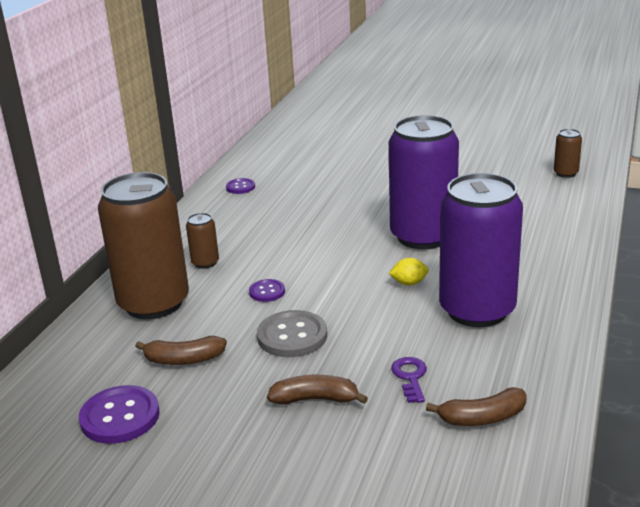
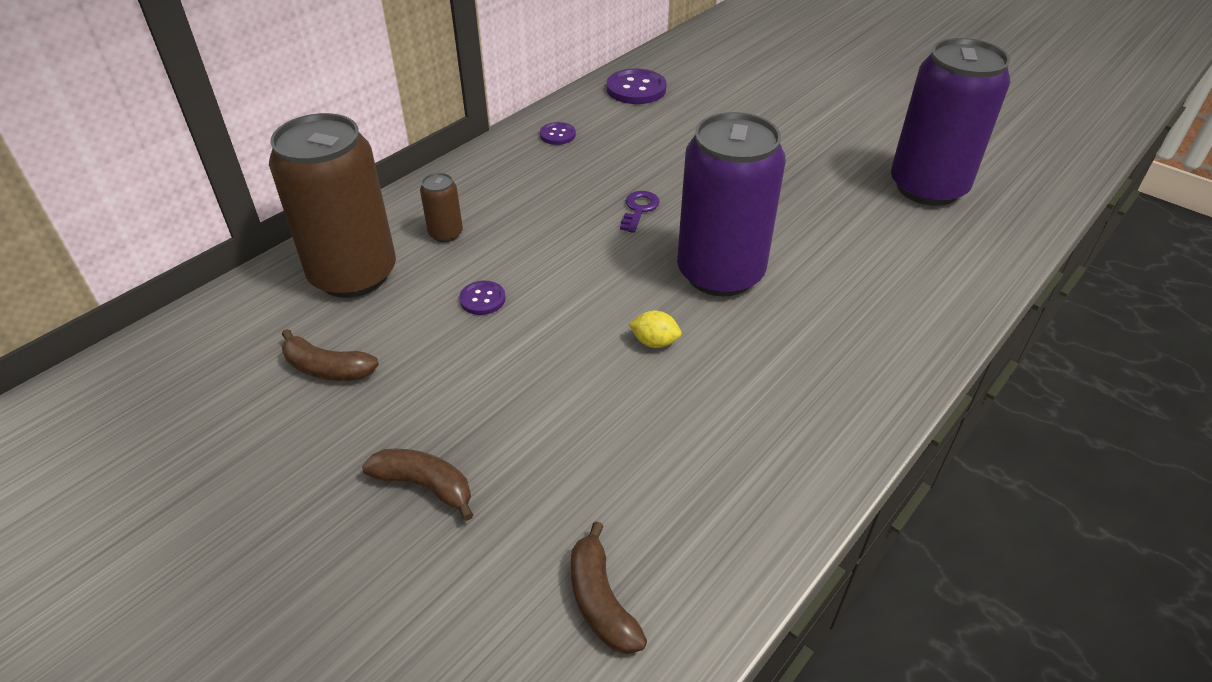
camera: 20 degrees right, 15 degrees up
purple button [79,385,160,444] -> purple button moved to [606,68,667,104]
grey button [257,310,327,357] -> none
purple key [391,357,427,403] -> purple key moved to [620,191,660,233]
brown banana [426,387,527,426] -> brown banana turned 60 degrees clockwise [571,521,647,654]
purple can [439,173,523,327] -> purple can moved to [891,38,1010,206]
brown can [554,129,582,178] -> none

